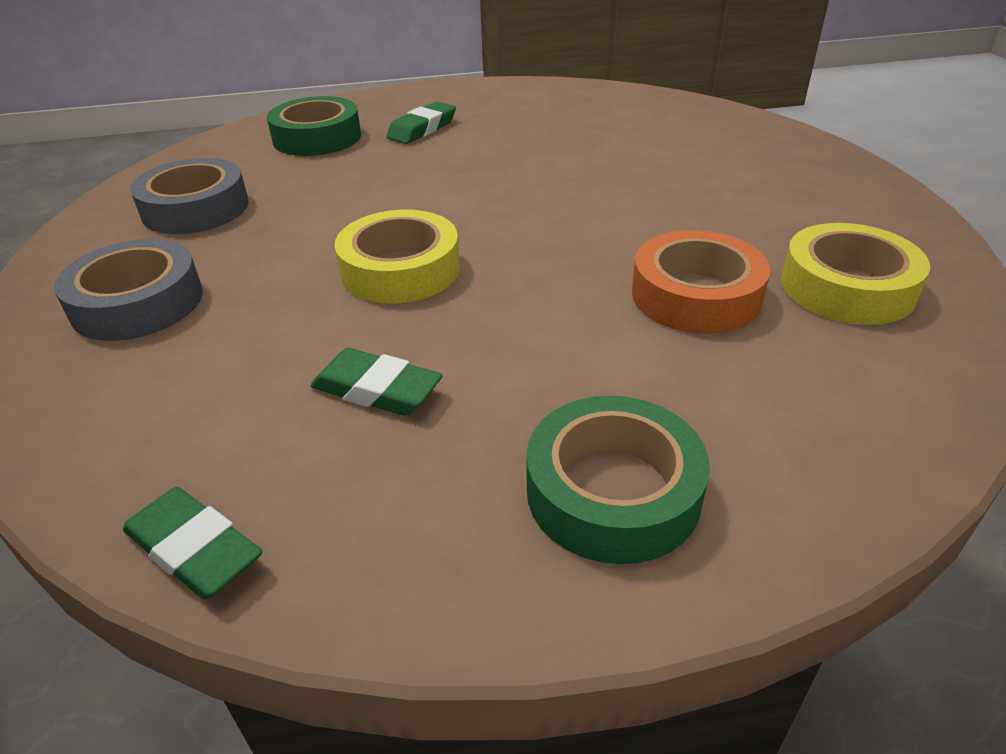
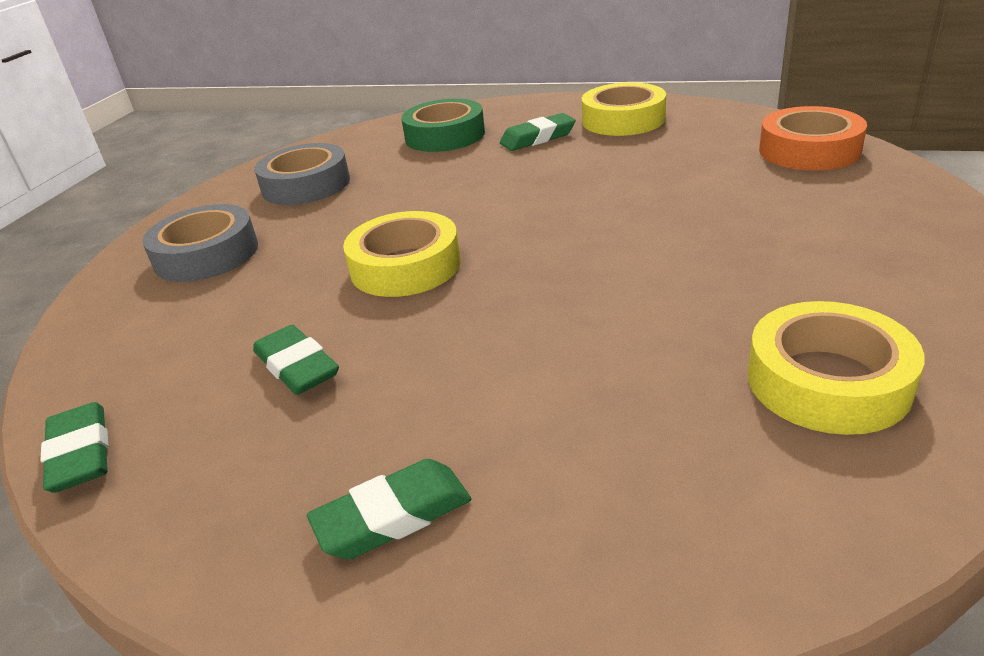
camera: 30 degrees right, 5 degrees down
green tape [526,396,710,564] -> green eraser [307,459,471,559]
orange tape [632,230,770,334] -> orange tape moved to [759,106,867,171]
none -> yellow tape [582,82,666,136]

